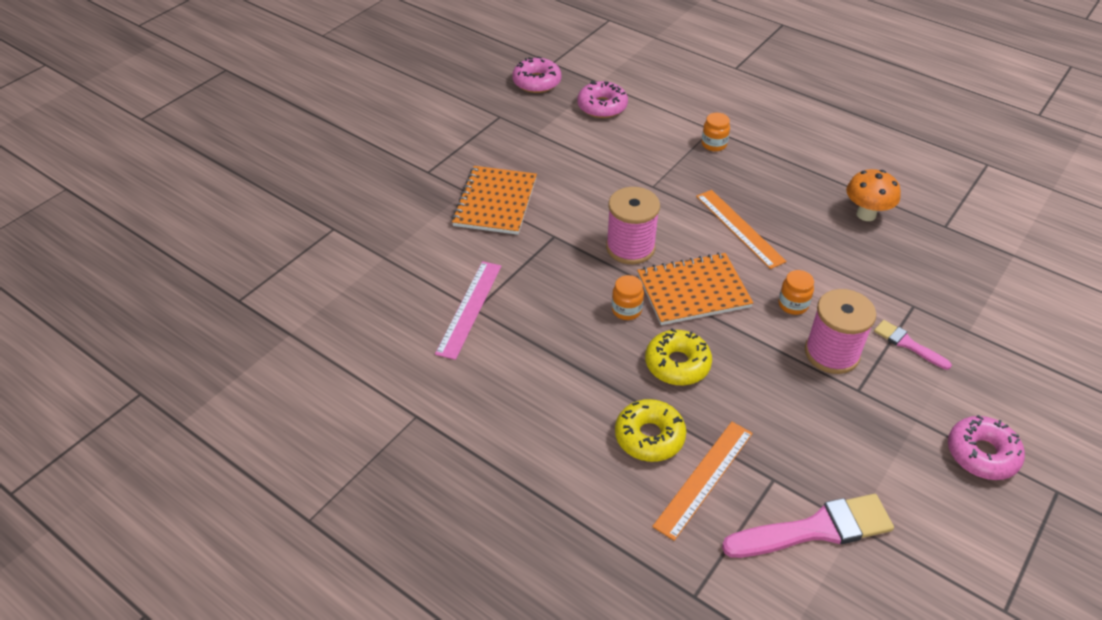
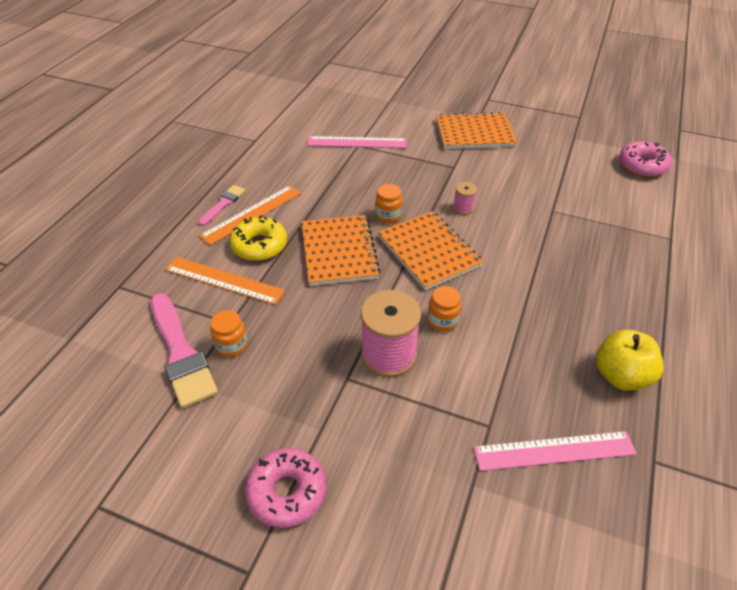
camera: 75 degrees right, 0 degrees up
pink donut [512,56,561,93] -> none
pink spool [606,187,660,264] -> pink spool [453,182,477,215], size x0.47
yellow donut [645,329,712,385] -> orange notebook [302,215,381,286]
orange ruler [696,190,787,269] -> orange ruler moved to [199,185,301,245]
orange jar [702,113,730,151] -> orange jar moved to [210,310,248,357]
orange mushroom [846,169,901,221] -> yellow apple [596,330,664,391]
pink brush [874,320,952,370] -> pink brush moved to [198,185,246,226]
none -> pink ruler [474,431,637,471]

